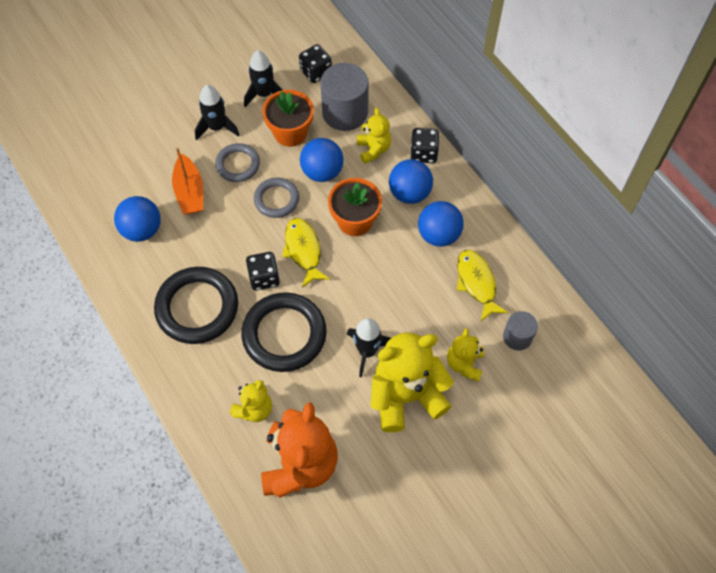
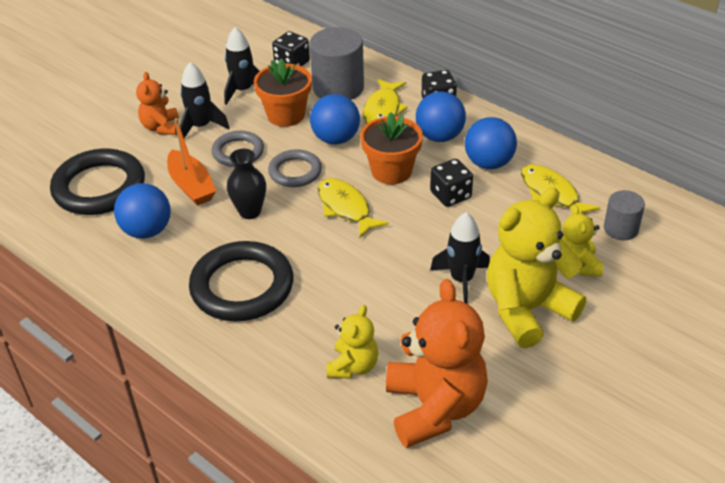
camera: 15 degrees left, 20 degrees down
black ring [241,292,327,372] -> black ring moved to [50,149,145,215]
black dice [246,252,280,291] -> black dice moved to [430,159,473,207]
yellow teddy bear [357,108,391,164] -> yellow fish [363,79,408,124]
none -> orange teddy bear [136,72,179,135]
none -> black vase [227,149,266,219]

